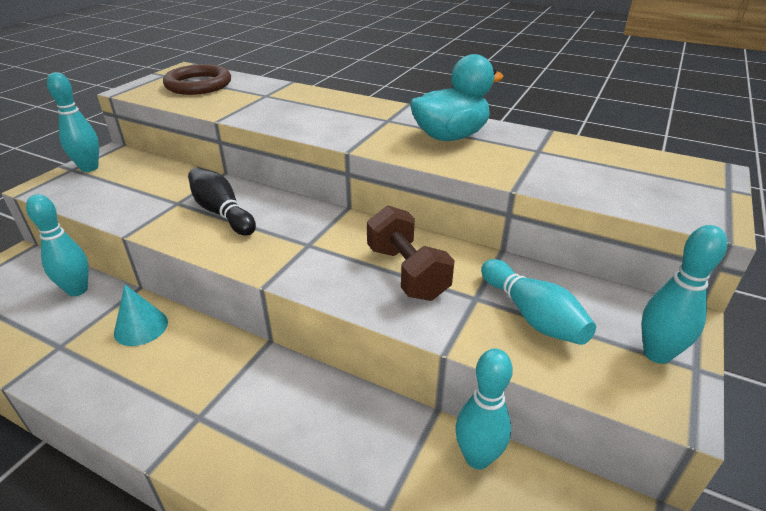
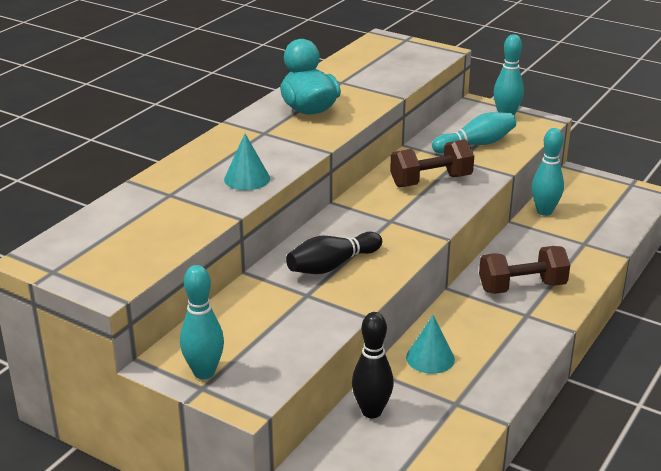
camera: 85 degrees left, 5 degrees down
turquoise bowling pin [26,194,89,296] -> black bowling pin [352,312,394,418]
brown ring [163,64,231,95] -> none
none -> turquoise cone [224,134,270,190]
none -> brown dumbbell [479,246,570,294]

